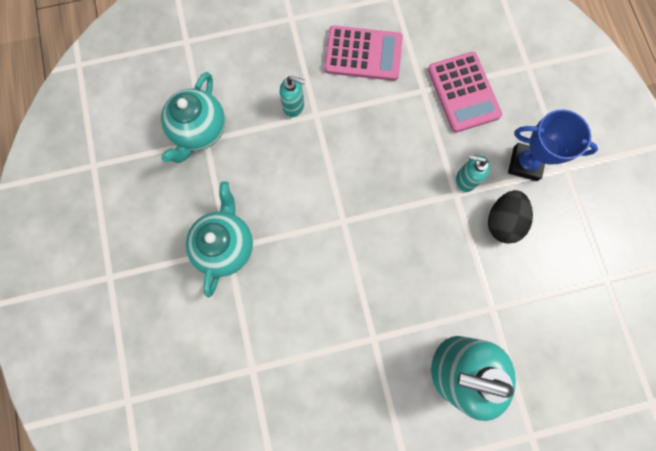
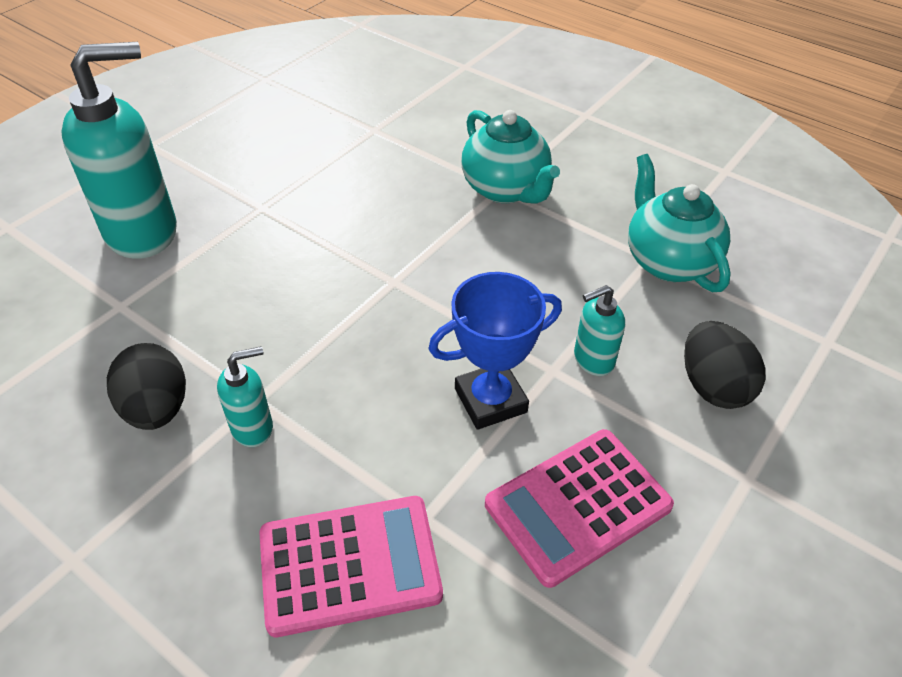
camera: 140 degrees right, 30 degrees down
pink calculator [428,52,502,133] -> pink calculator turned 135 degrees clockwise [259,496,443,637]
blue trophy [508,109,598,181] -> blue trophy moved to [428,272,562,430]
none -> black egg [684,321,766,409]

